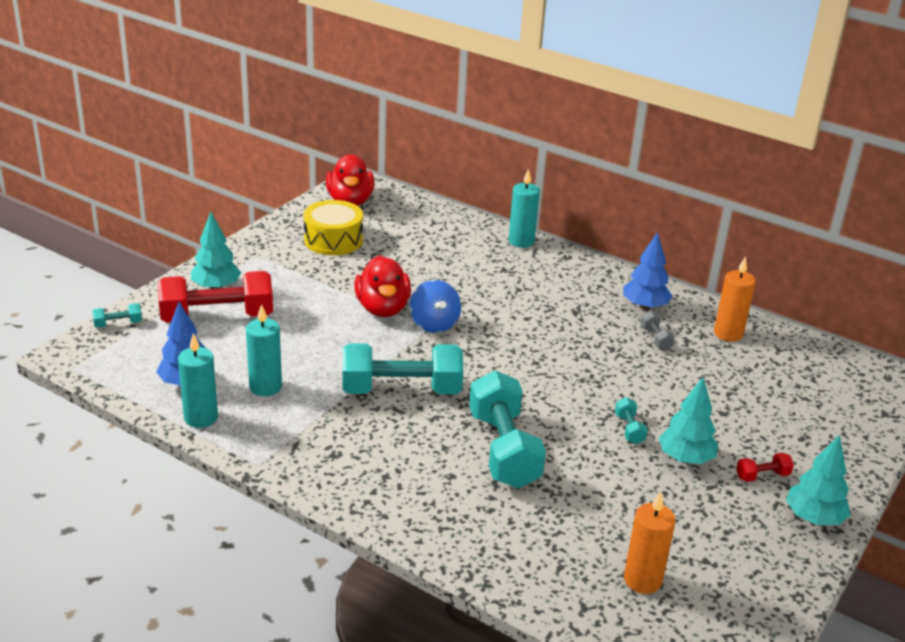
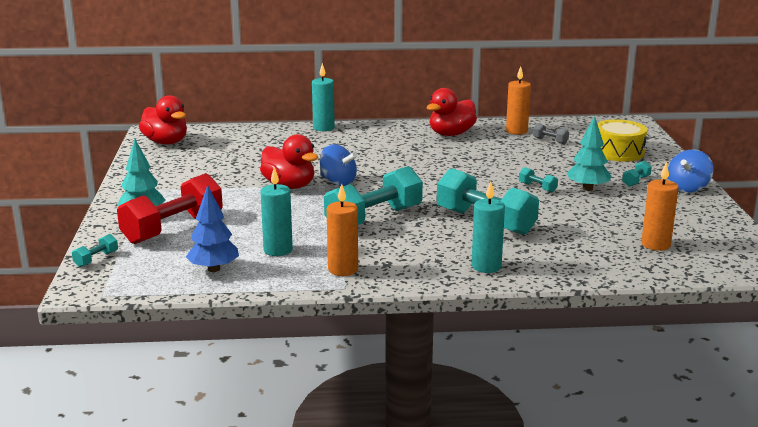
camera: 35 degrees left, 10 degrees down
turquoise candle [178,333,218,428] -> turquoise candle moved to [472,181,505,273]
yellow drum [304,200,363,255] -> yellow drum moved to [597,119,647,162]
blue tree [623,232,673,310] -> red duck [427,88,477,136]
grey dumbbell [640,311,675,351] -> grey dumbbell moved to [533,123,569,144]
red dumbbell [736,453,794,482] -> turquoise dumbbell [622,161,652,187]
turquoise tree [786,434,850,525] -> blue spinning top [668,149,714,193]
none -> orange candle [327,184,358,276]

